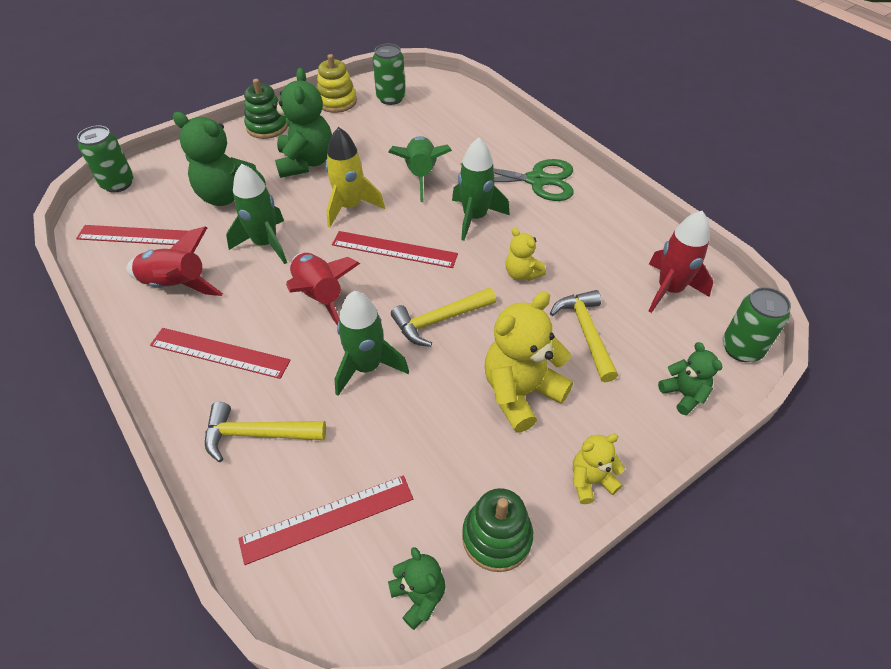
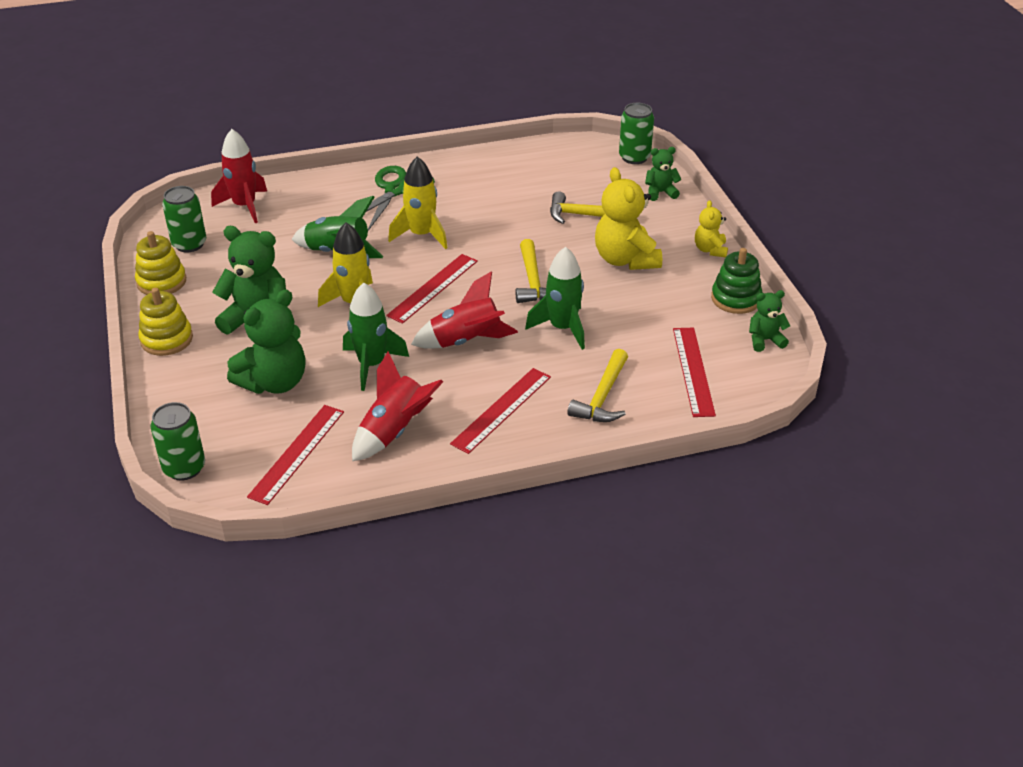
camera: 70 degrees left, 10 degrees down
green stacking toy [244,79,288,139] -> yellow stacking toy [138,288,193,356]
green rocket [452,138,510,241] -> yellow rocket [388,156,447,249]
yellow teddy bear [505,228,546,281] -> none
red rocket [648,211,713,313] -> red rocket moved to [211,129,267,223]

